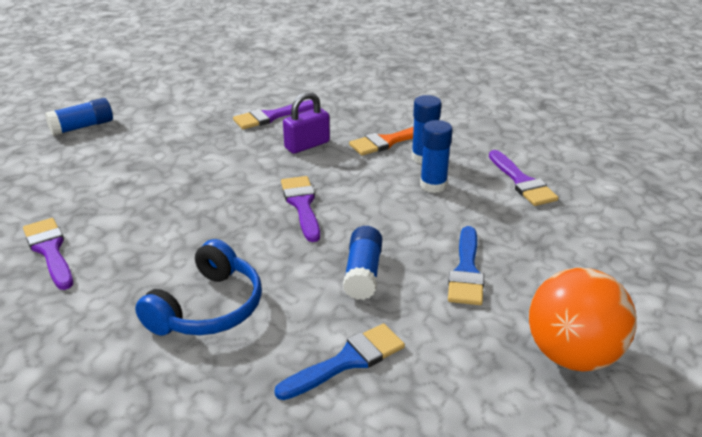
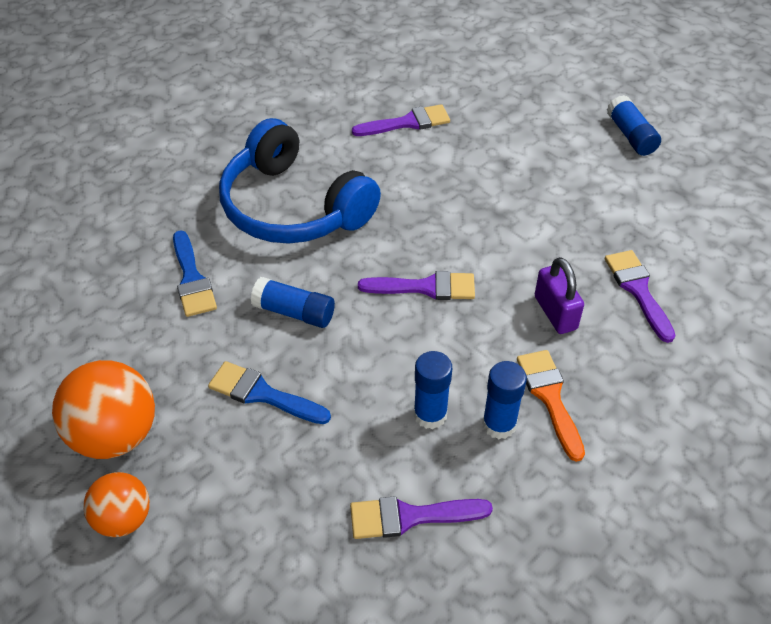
camera: 105 degrees right, 15 degrees up
blue headphones [135,239,262,336] -> blue headphones [219,118,381,244], size x1.54
none -> orange ball [83,472,150,537]

